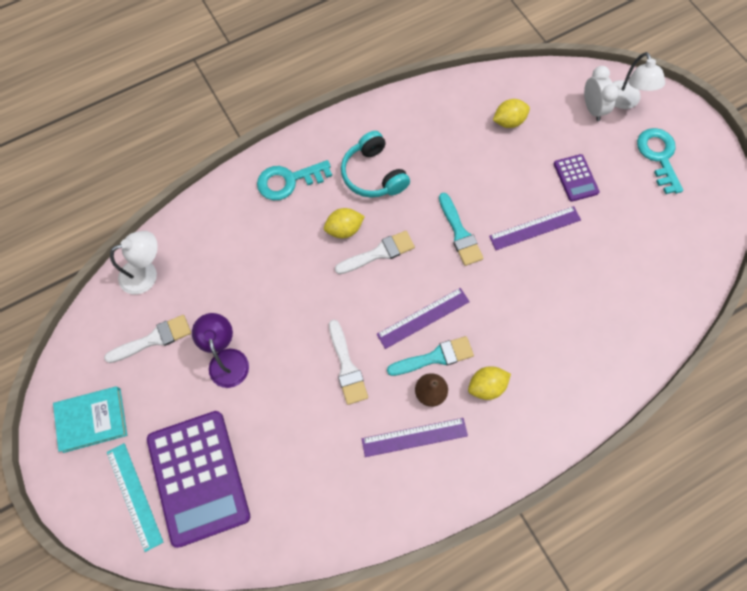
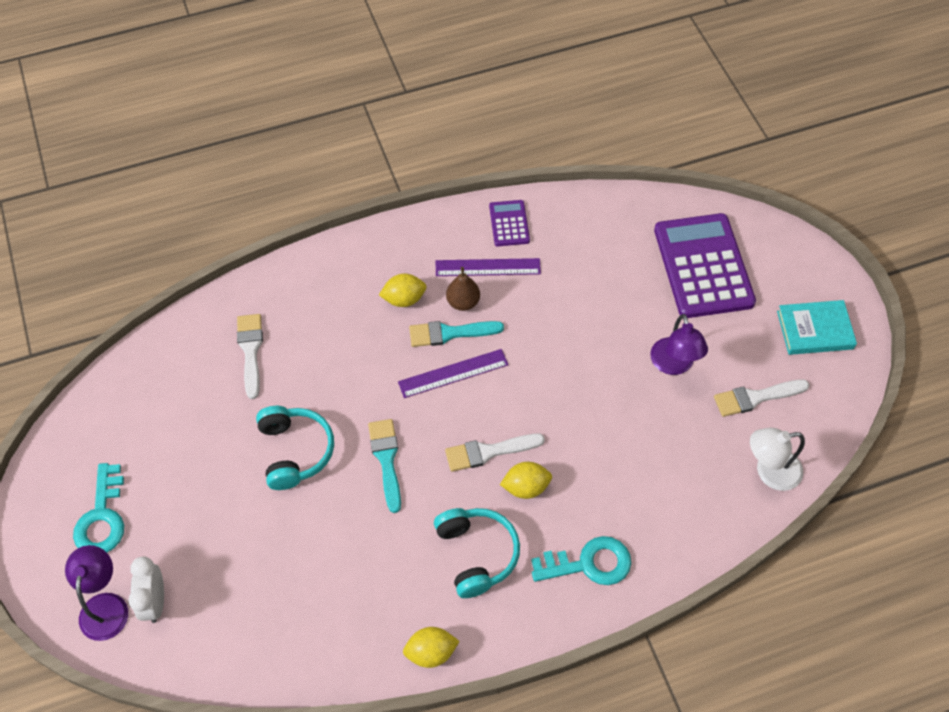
camera: 170 degrees left, 10 degrees down
turquoise ruler [107,443,163,552] -> none
white brush [329,320,368,405] -> white brush moved to [237,314,263,399]
purple ruler [489,206,581,250] -> turquoise headphones [256,406,334,490]
yellow lemon [493,99,530,128] -> yellow lemon moved to [403,627,460,668]
purple calculator [554,154,600,202] -> purple calculator moved to [489,200,530,246]
white lamp [612,52,665,109] -> purple lamp [65,545,128,641]

